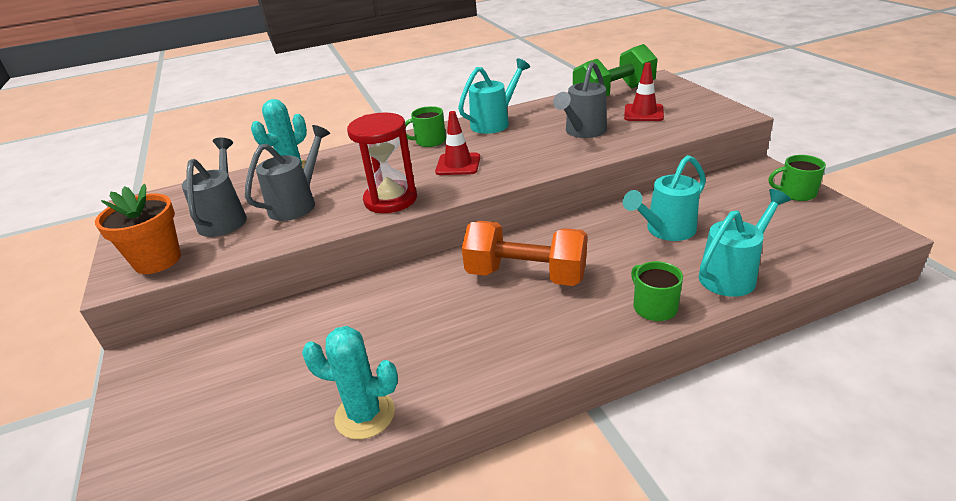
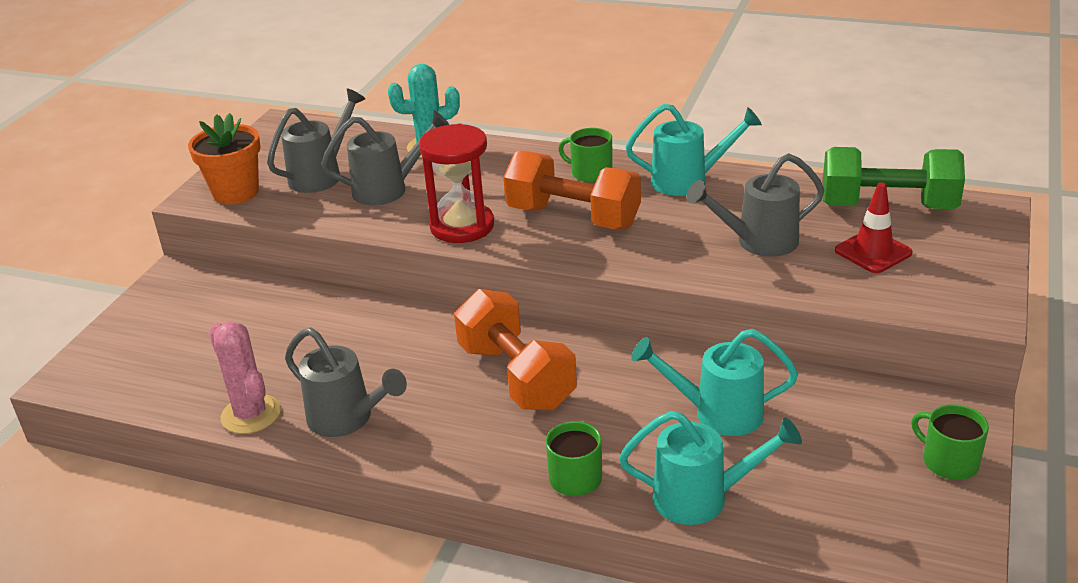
camera: 40 degrees right, 0 degrees up
turquoise cactus [302,326,398,439] -> pink cactus [209,321,281,434]
red traffic cone [435,111,480,175] -> orange dumbbell [503,150,641,229]
none -> grey watering can [285,327,407,437]

